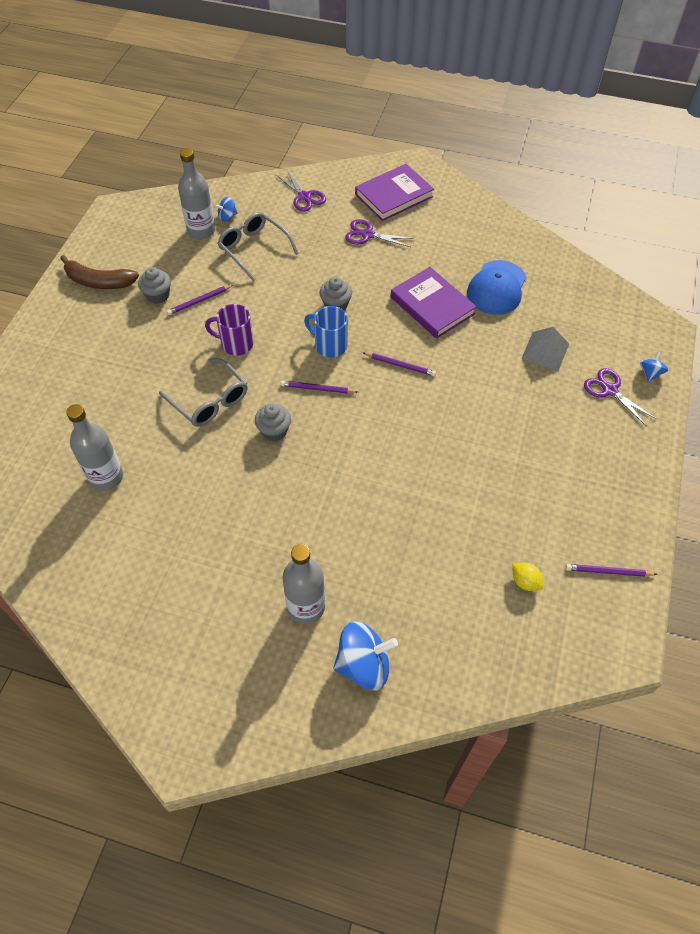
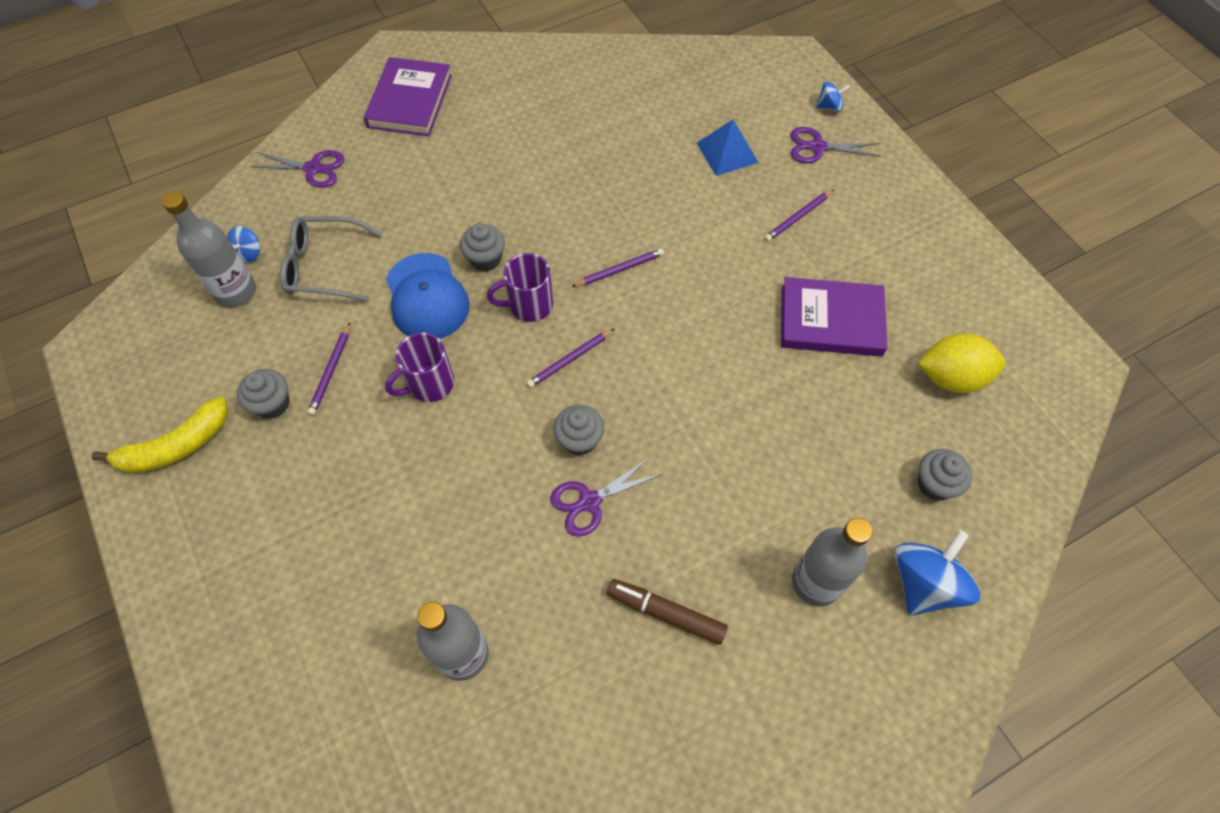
camera: 45 degrees left, 5 degrees up
brown banana [60,255,139,289] -> yellow banana [92,396,228,473]
grey glasses [159,358,248,427] -> none
blue mug [304,306,348,358] -> purple mug [487,253,553,322]
purple scissors [345,219,414,247] -> purple scissors moved to [550,457,662,537]
purple book [391,267,477,339] -> purple book moved to [781,277,887,357]
blue cap [467,260,527,315] -> blue cap moved to [386,253,470,339]
yellow lemon [512,563,543,591] -> yellow lemon [918,333,1005,393], size x1.89
grey pyramid [521,327,569,371] -> blue pyramid [697,119,759,176]
purple pencil [566,564,658,577] -> purple pencil moved to [764,189,834,242]
blue spinning top [640,351,668,382] -> blue spinning top turned 105 degrees clockwise [816,82,850,112]
none -> brown marker [607,579,728,645]
none -> grey cupcake [917,449,972,501]

